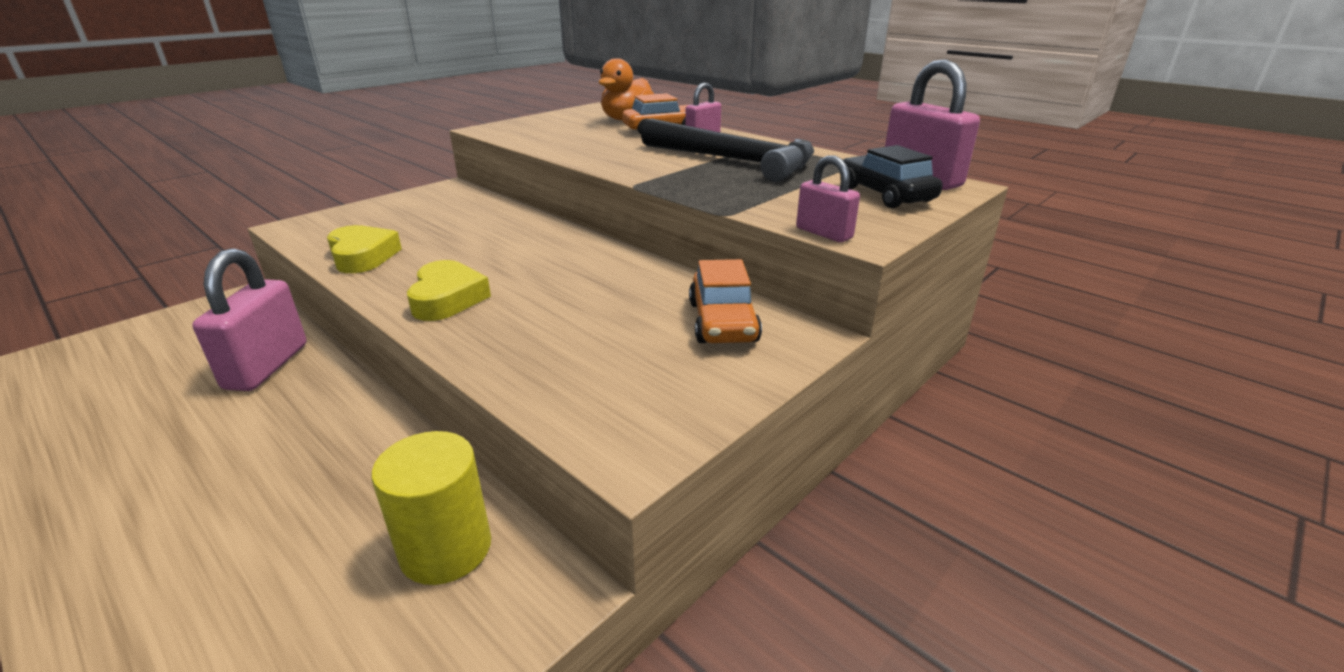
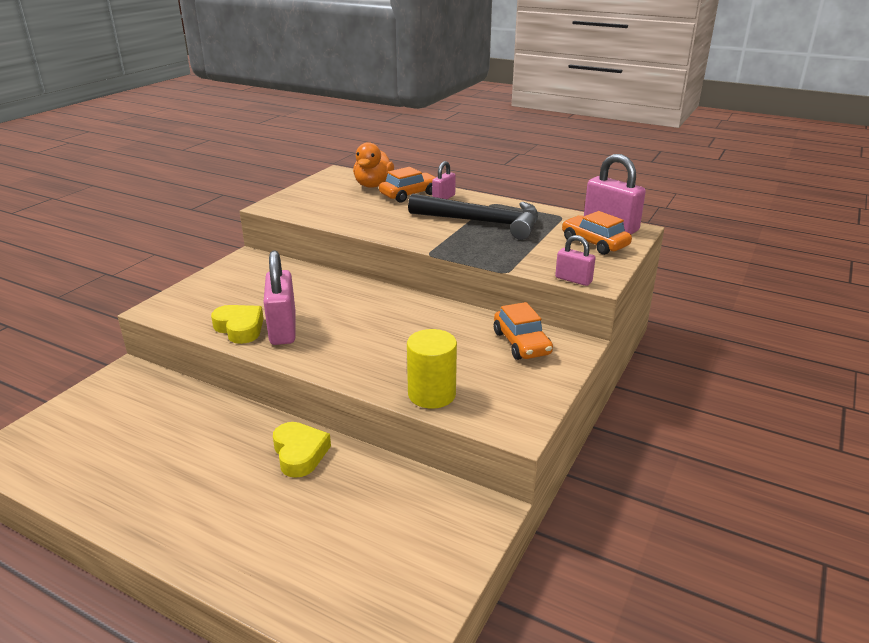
camera: 15 degrees left, 0 degrees up
pink padlock [192,248,307,391] -> pink padlock moved to [264,250,296,345]
yellow cylinder [371,431,491,585] -> yellow cylinder moved to [407,329,457,409]
yellow heart [407,260,491,321] -> yellow heart moved to [273,422,331,478]
black car [839,145,943,208] -> orange car [562,211,632,255]

